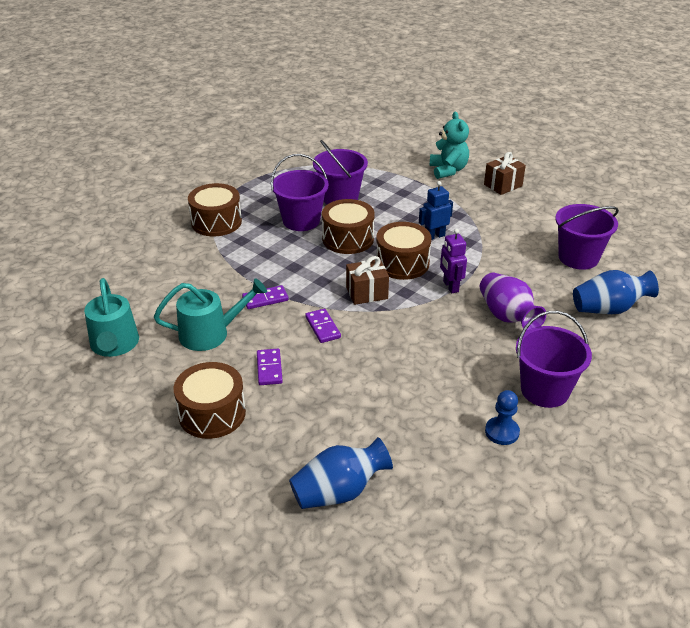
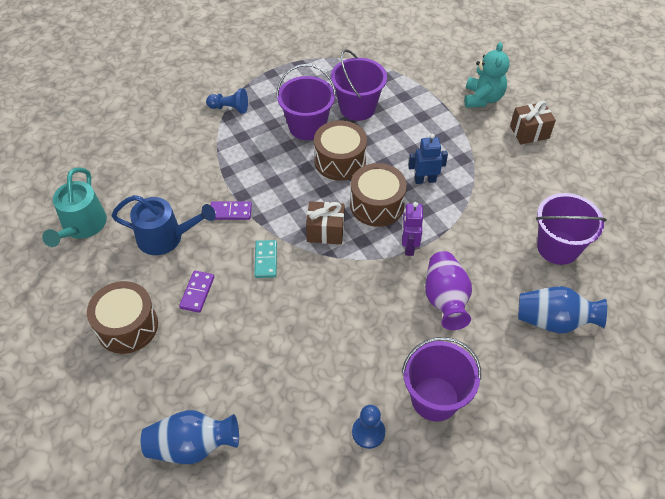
camera: 20 degrees right, 15 degrees up
turquoise watering can [154,278,267,351] -> blue watering can [111,195,216,255]
brown drum [188,183,242,236] -> blue pawn [206,88,248,114]
purple domino [305,309,341,343] -> turquoise domino [254,240,277,278]

